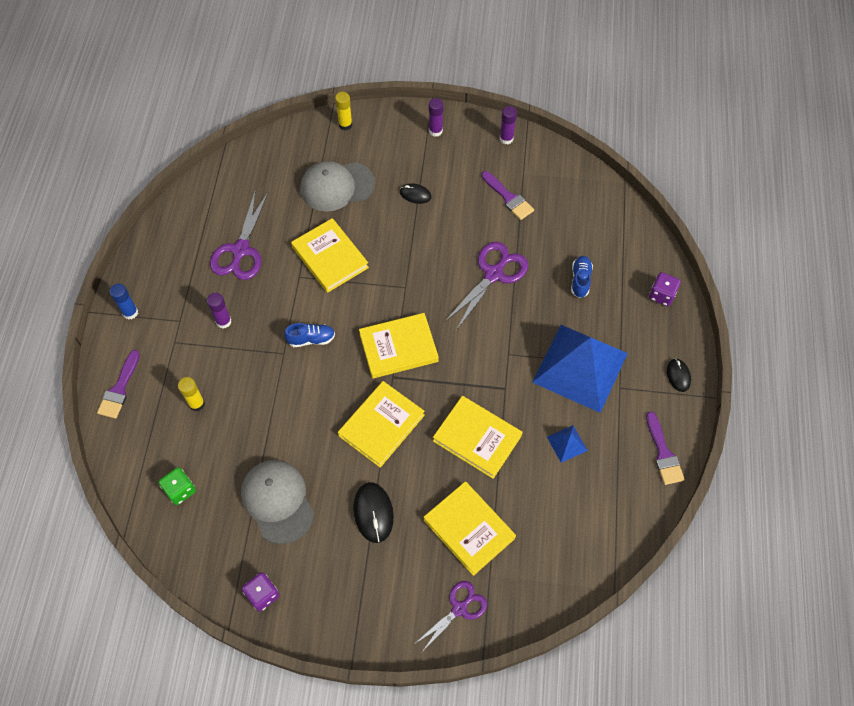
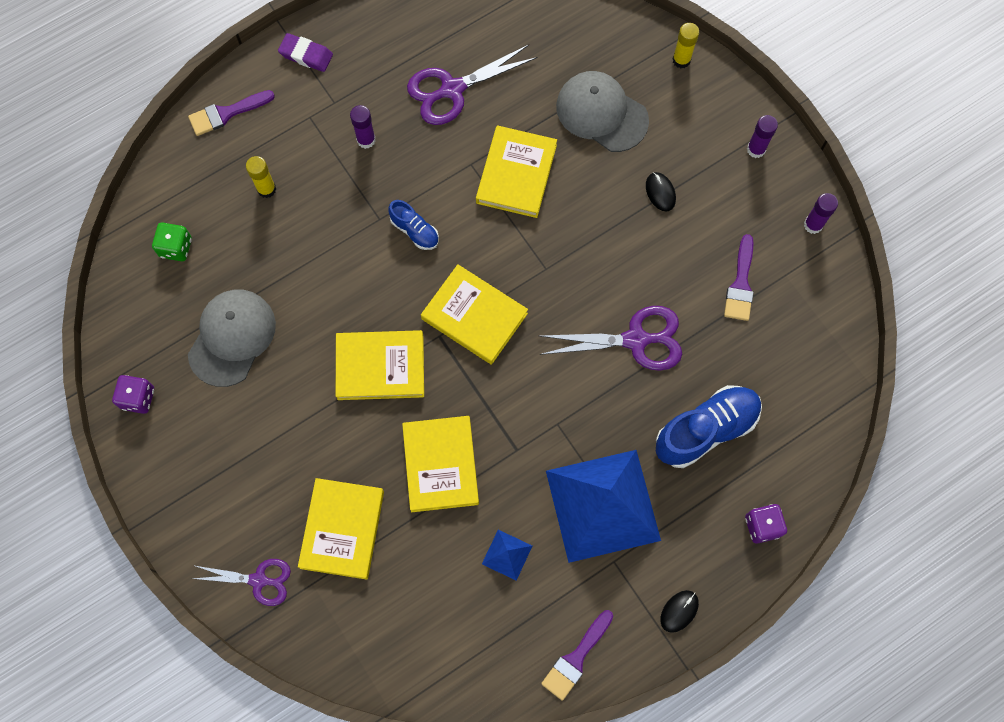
camera: 50 degrees right, 10 degrees up
blue glue stick [109,284,138,320] -> purple eraser [278,33,333,72]
black mouse [353,482,394,543] -> none
blue shoe [571,256,593,298] -> blue shoe [656,385,762,468], size x1.89

